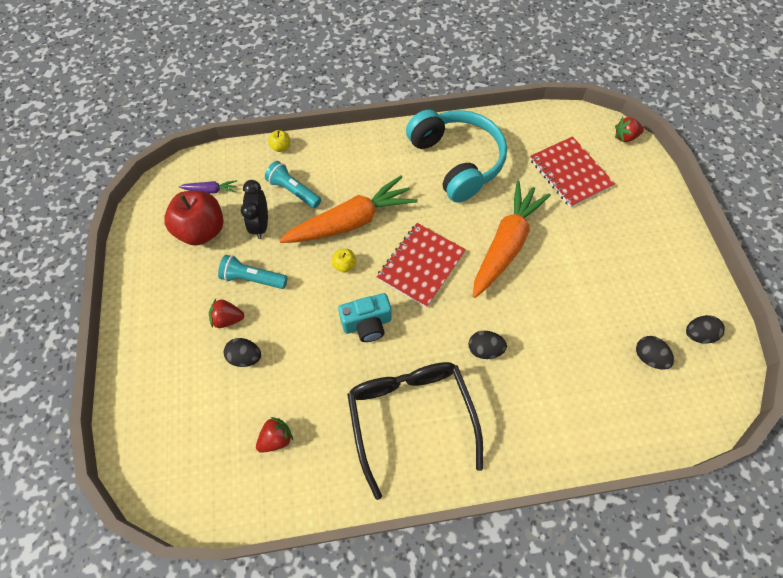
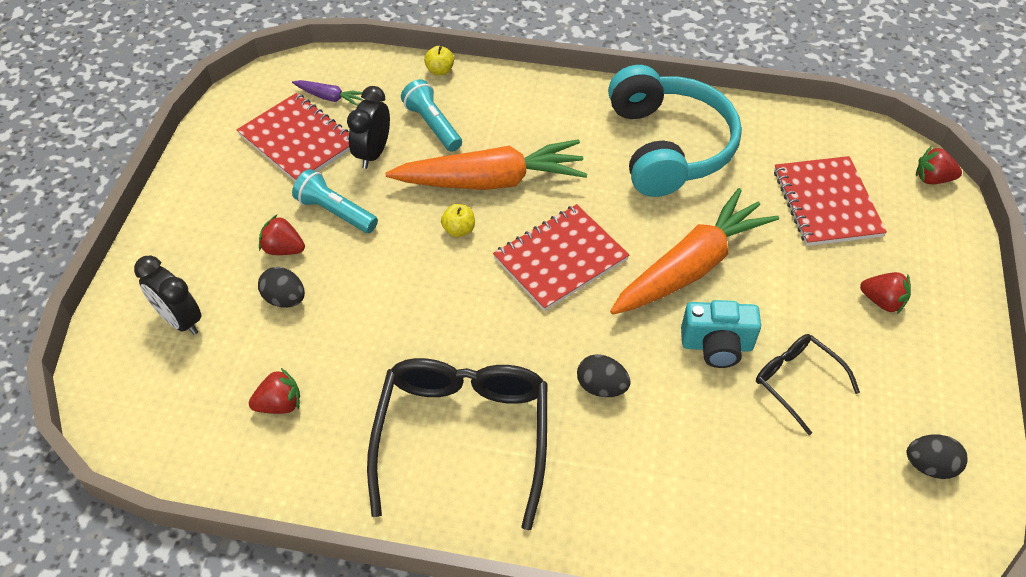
camera: 20 degrees right, 10 degrees down
red apple [164,191,224,245] -> red notebook [237,93,350,181]
turquoise camera [338,293,391,342] -> turquoise camera moved to [681,300,761,368]
black egg [636,336,674,370] -> none
none -> black clock [134,256,201,335]
none -> black glasses [756,334,860,435]
none -> red strawberry [860,272,911,314]

